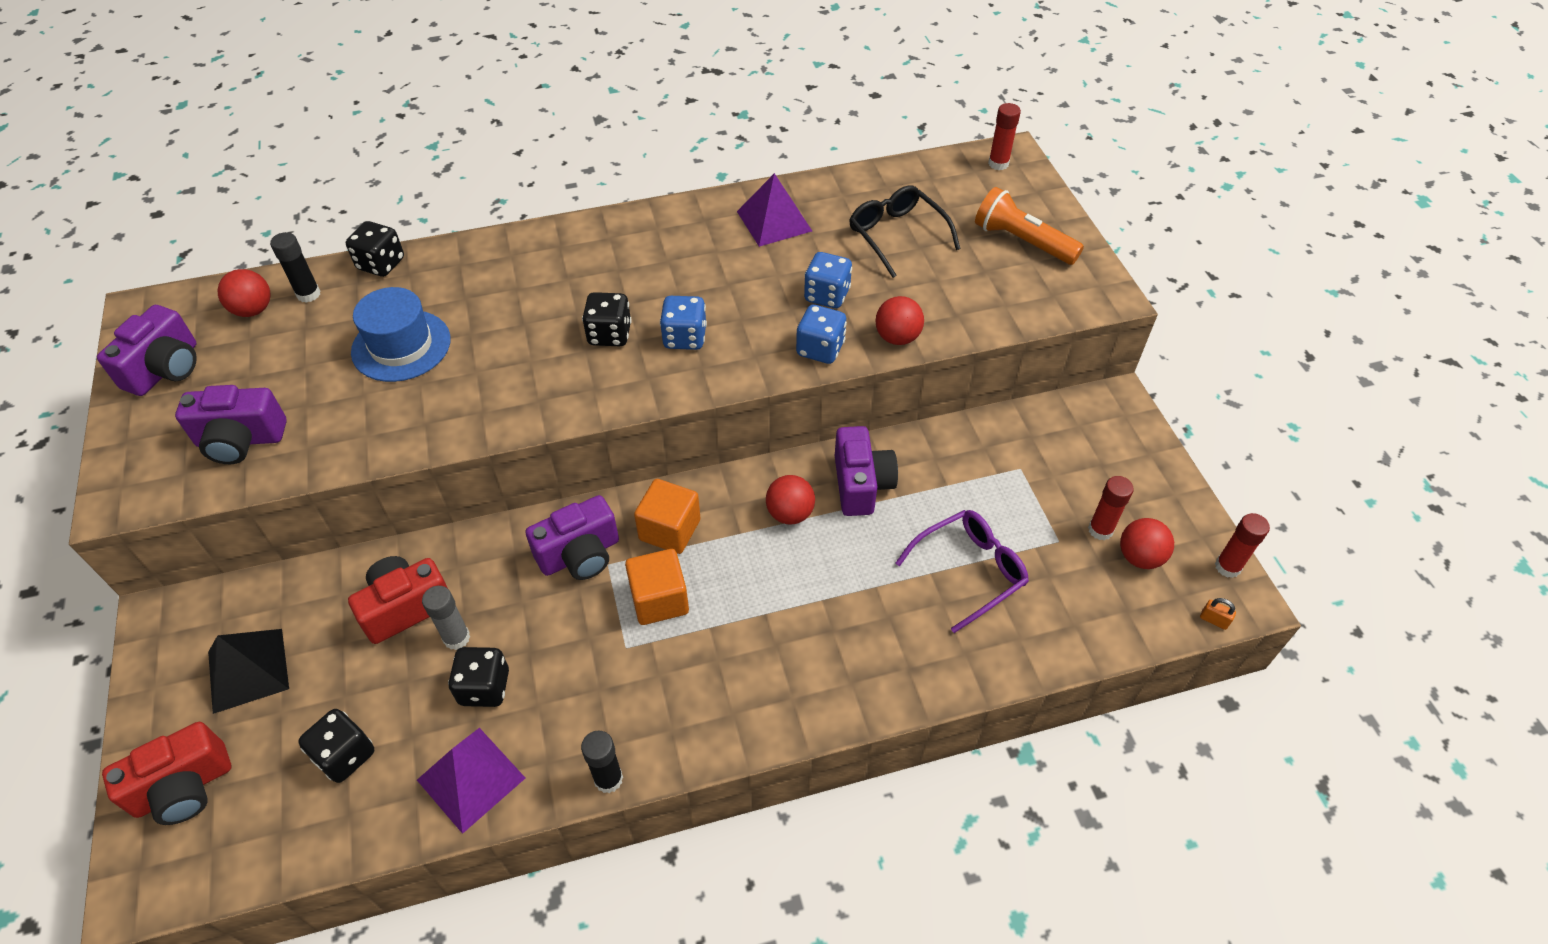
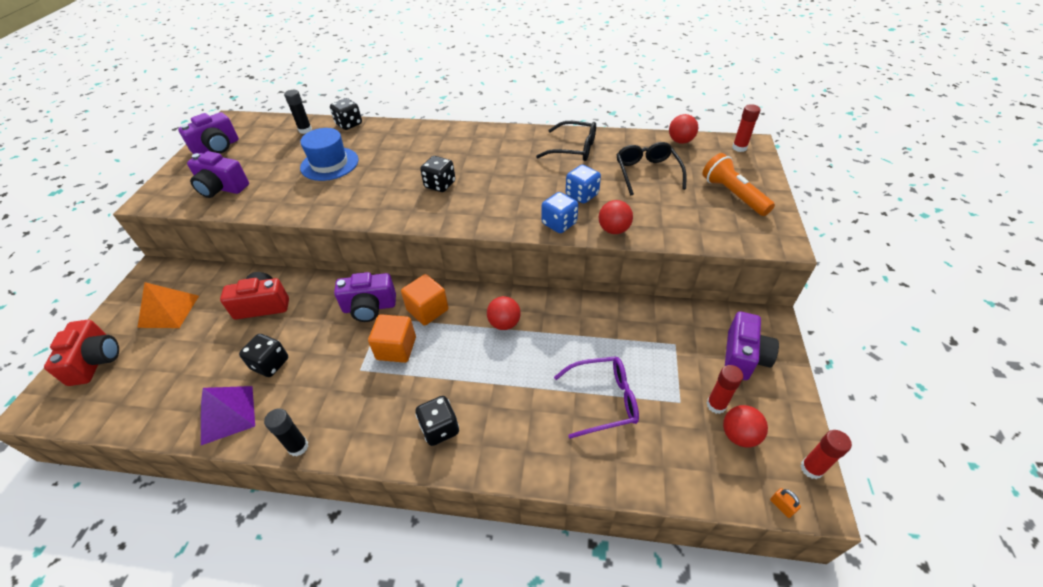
camera: 25 degrees right, 5 degrees down
red camera [102,722,231,825] -> red camera turned 90 degrees counterclockwise [44,320,119,386]
black pyramid [208,629,289,714] -> orange pyramid [137,282,199,328]
red ball [218,269,271,317] -> red ball moved to [669,114,698,144]
black dice [298,709,374,783] -> black dice moved to [415,396,459,446]
grey glue stick [422,586,470,650] -> none
blue dice [660,296,707,350] -> none
purple pyramid [737,173,812,247] -> black glasses [536,121,596,161]
purple camera [835,426,898,516] -> purple camera moved to [725,311,779,380]

